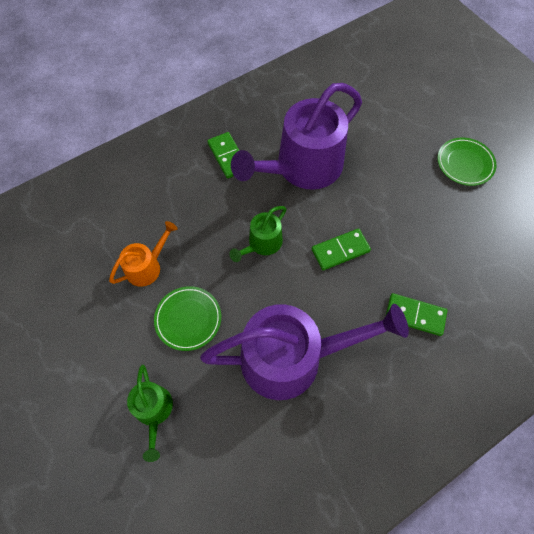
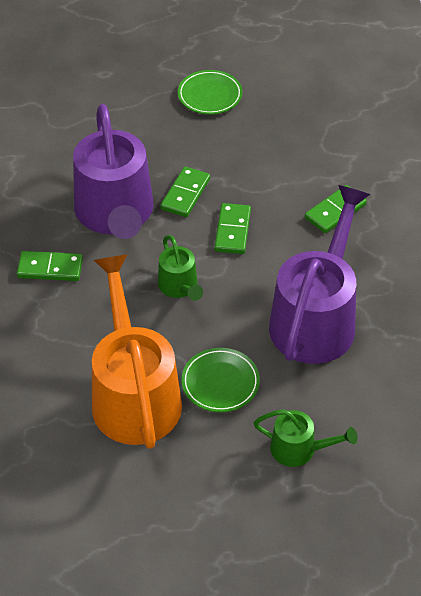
camera: 60 degrees left, 15 degrees down
orange watering can [109,221,178,287] -> orange watering can [92,254,182,449], size x2.10
none -> green domino [160,167,210,217]

